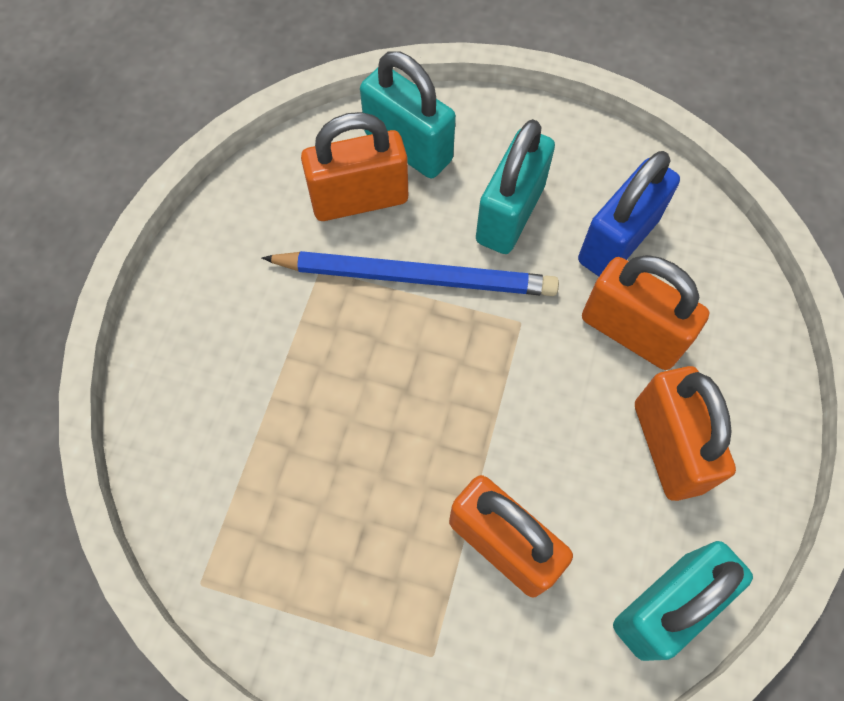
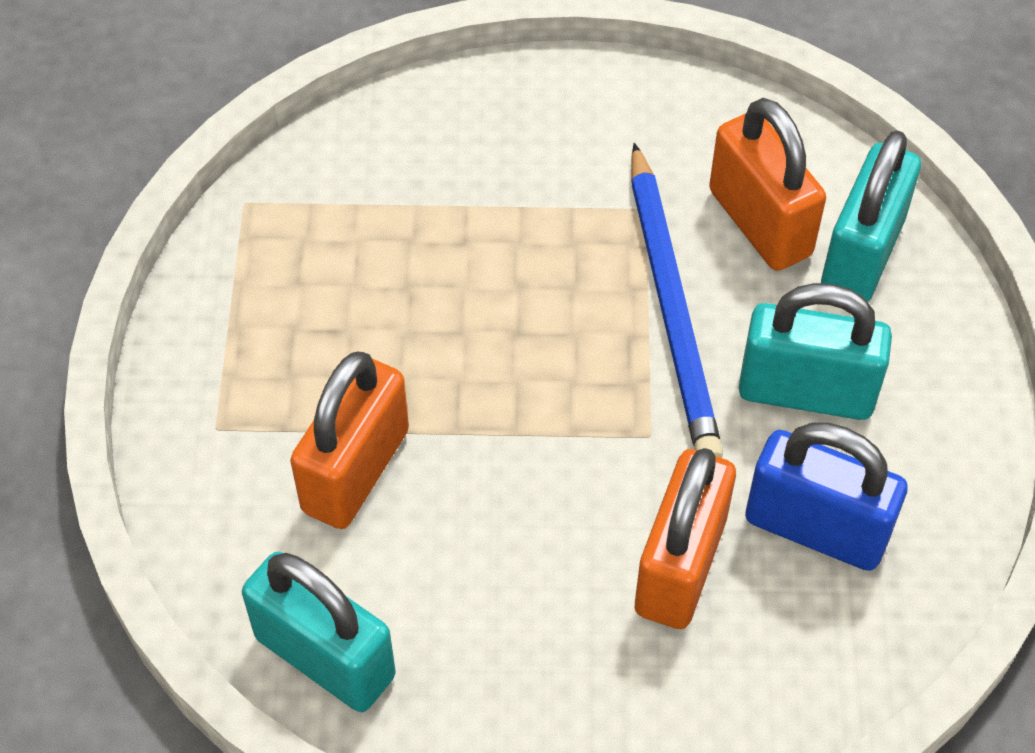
camera: 75 degrees right, 10 degrees down
orange padlock [635,366,736,501] -> none

